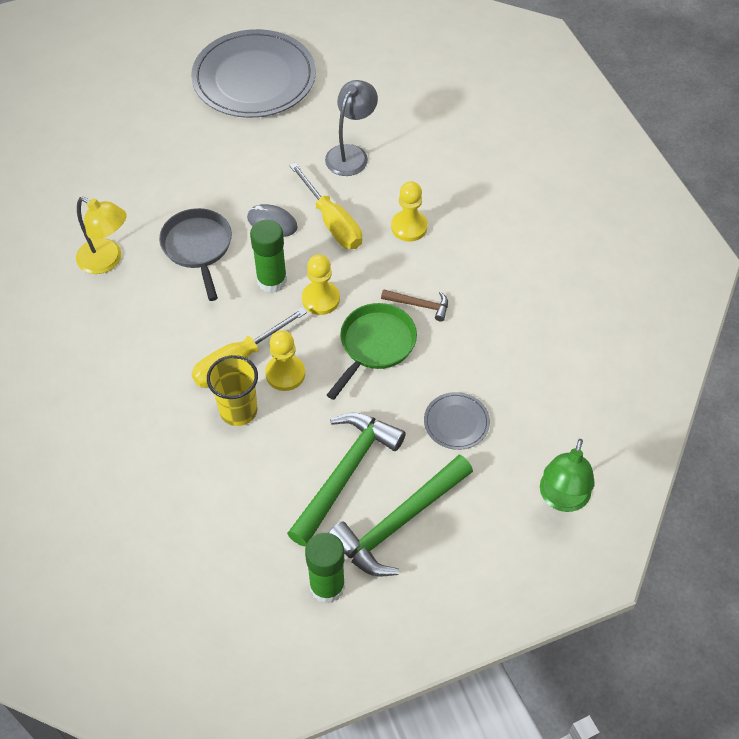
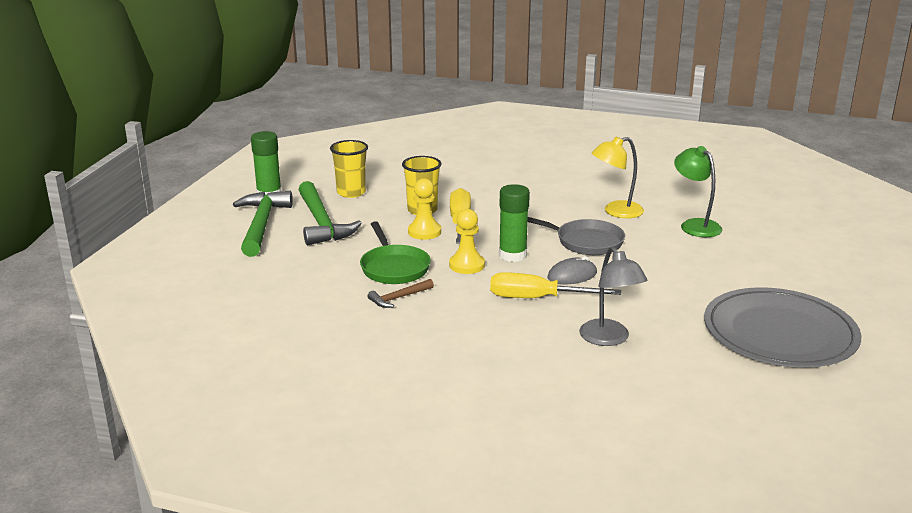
camera: 130 degrees right, 30 degrees down
yellow pawn [391,181,428,242] -> none
grey plate [424,392,490,450] -> none
green lamp [540,439,595,512] -> green lamp moved to [674,146,722,237]
none -> yellow cup [330,140,368,198]

